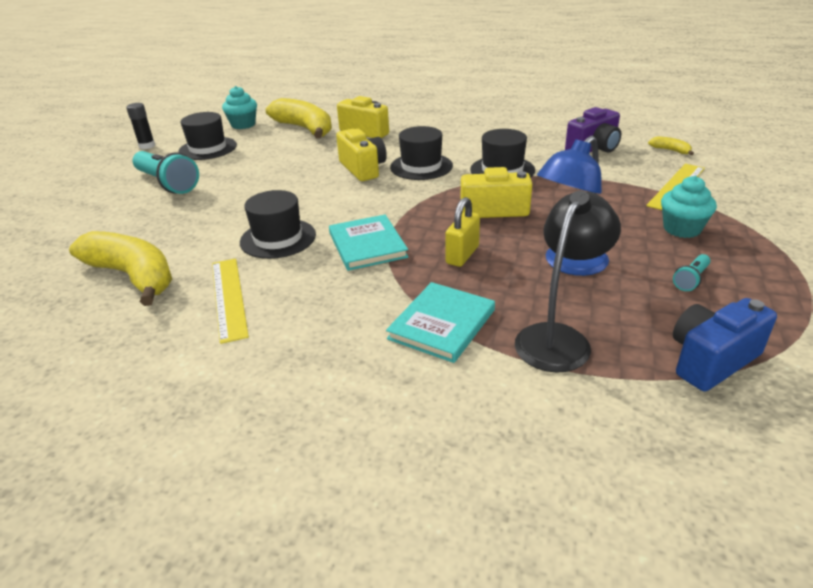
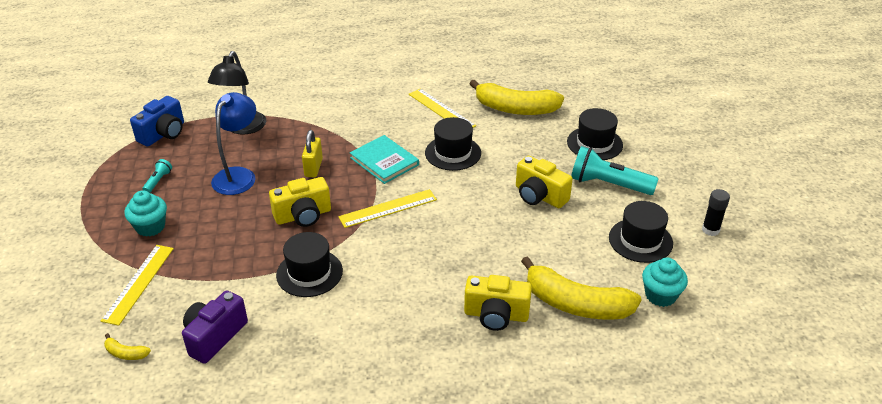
camera: 155 degrees right, 5 degrees up
yellow camera [336,129,387,181] -> yellow camera moved to [516,156,573,208]
turquoise book [386,282,495,363] -> none
black hat [390,126,453,180] -> black hat moved to [567,108,623,160]
none -> yellow ruler [338,189,437,228]

